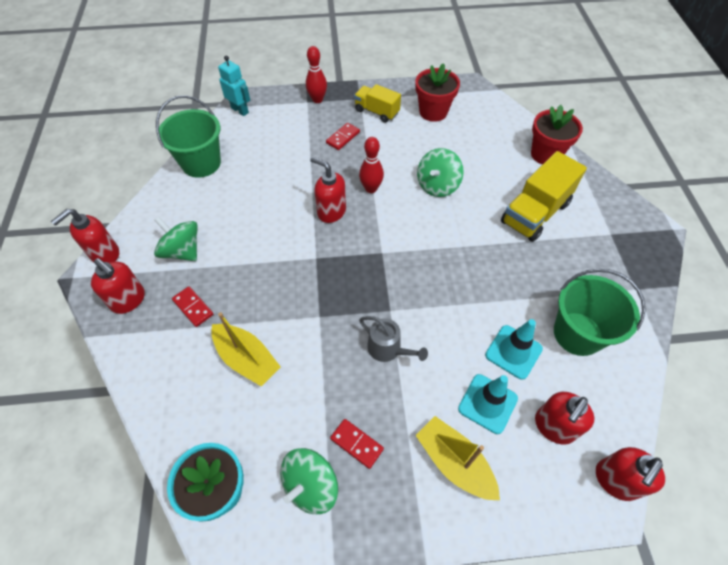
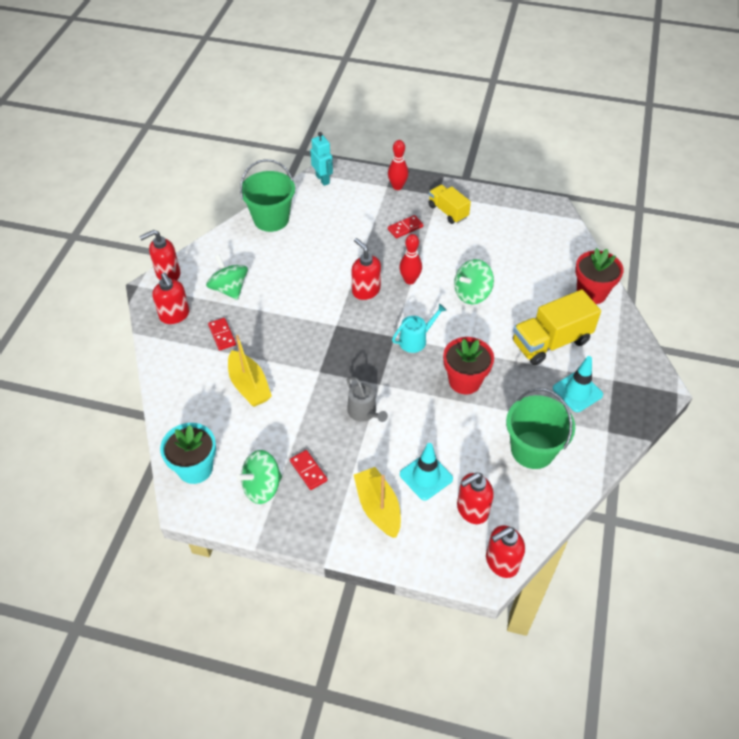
camera: 20 degrees right, 5 degrees down
red flower pot [415,63,460,122] -> red flower pot moved to [443,337,494,394]
turquoise traffic cone [485,319,543,380] -> turquoise traffic cone moved to [553,356,603,412]
none -> turquoise watering can [392,304,447,353]

